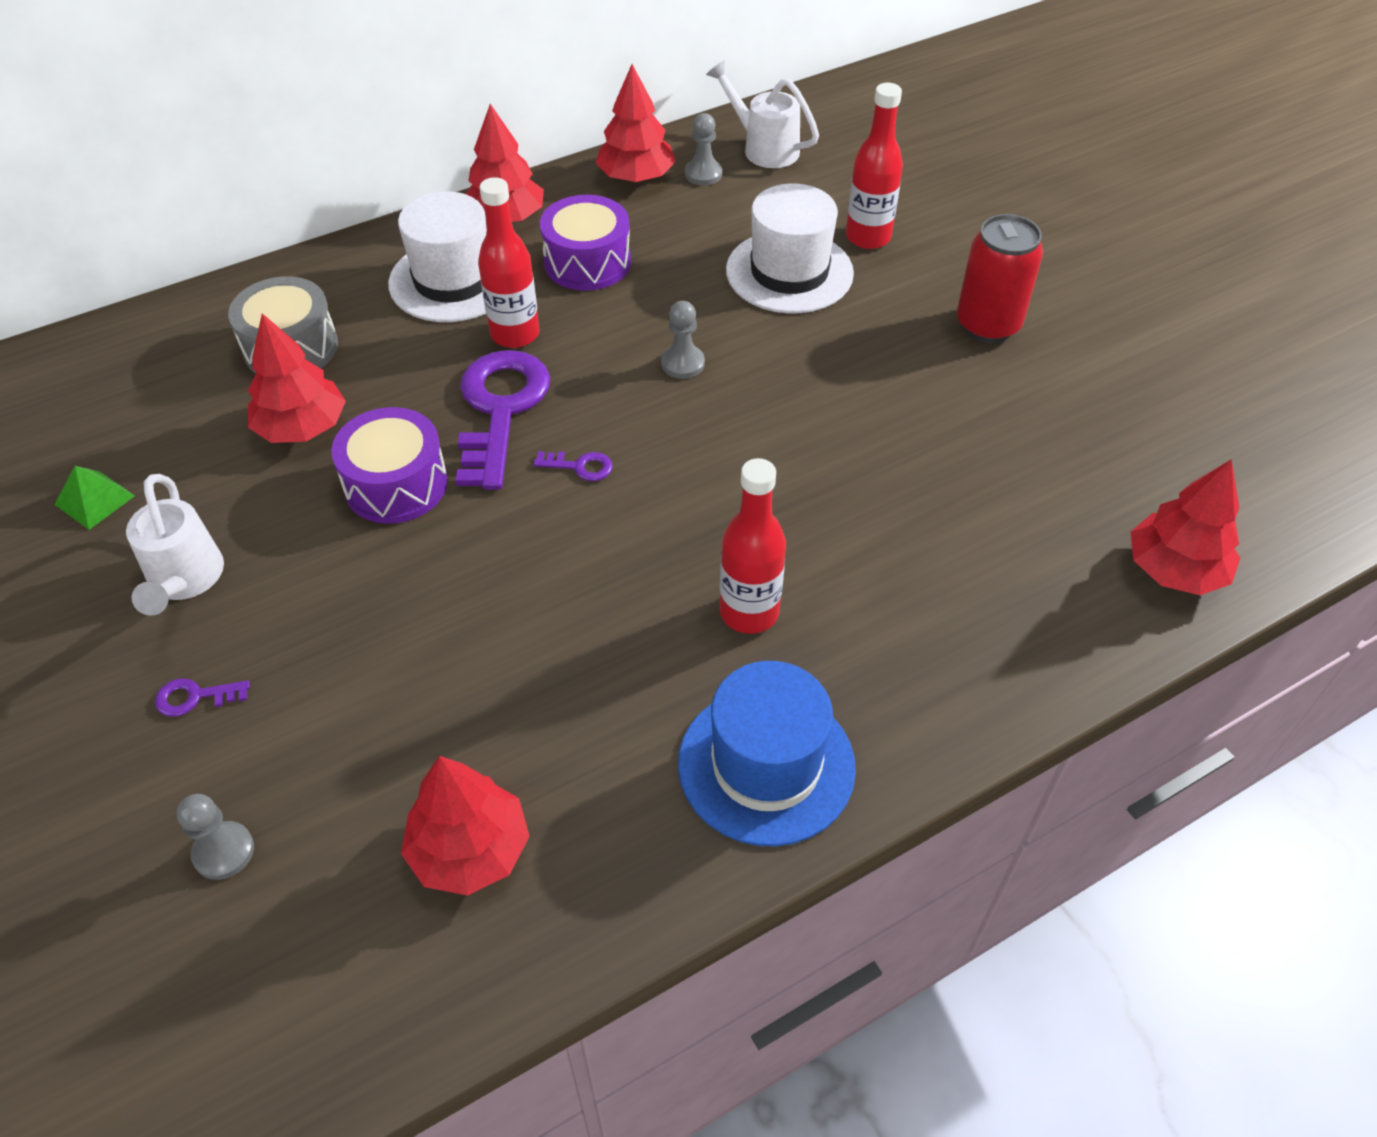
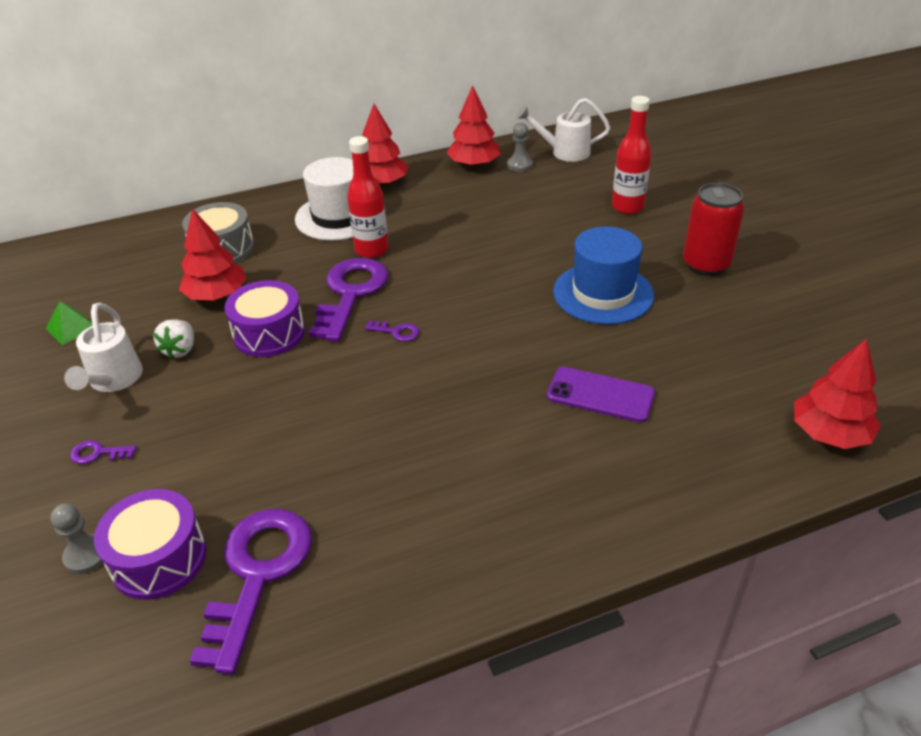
camera: 10 degrees right, 10 degrees down
red tree [401,756,529,896] -> purple key [190,509,312,674]
purple drum [540,195,631,291] -> purple drum moved to [94,489,207,600]
grey pawn [661,301,705,379] -> none
blue hat [678,661,856,846] -> blue hat moved to [553,226,654,325]
white watering can [706,60,819,168] -> white watering can turned 45 degrees counterclockwise [516,98,610,162]
red bottle [720,458,786,634] -> none
white hat [726,183,854,313] -> none
none -> white strawberry [153,319,194,359]
none -> purple phone [547,367,655,422]

